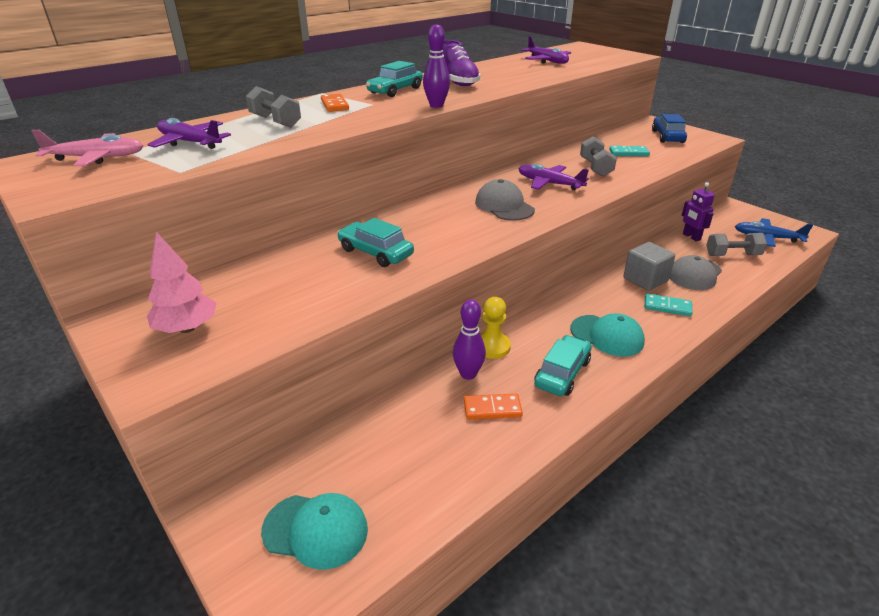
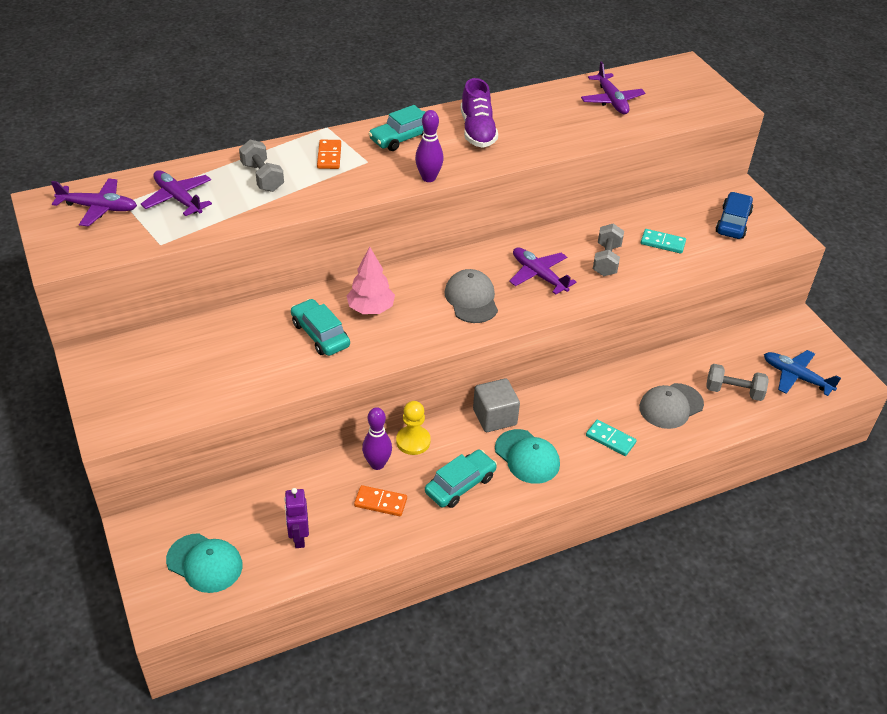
camera: 15 degrees right, 10 degrees up
pink plane [31,130,144,166] -> purple plane [51,178,137,227]
pink tree [147,232,217,333] -> pink tree moved to [347,247,395,314]
grey cube [623,242,675,291] -> grey cube moved to [473,378,520,432]
purple robot [682,182,715,241] -> purple robot moved to [284,488,309,548]

